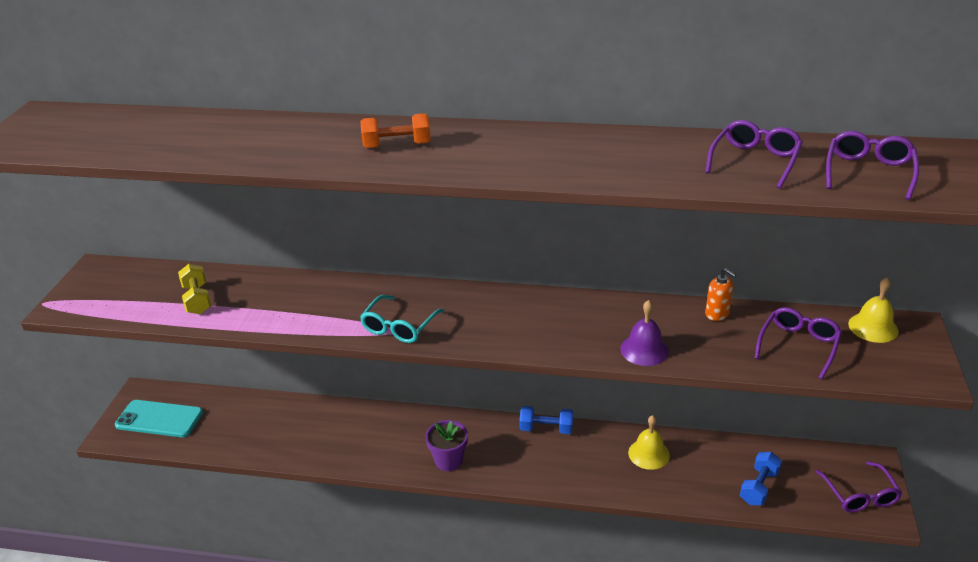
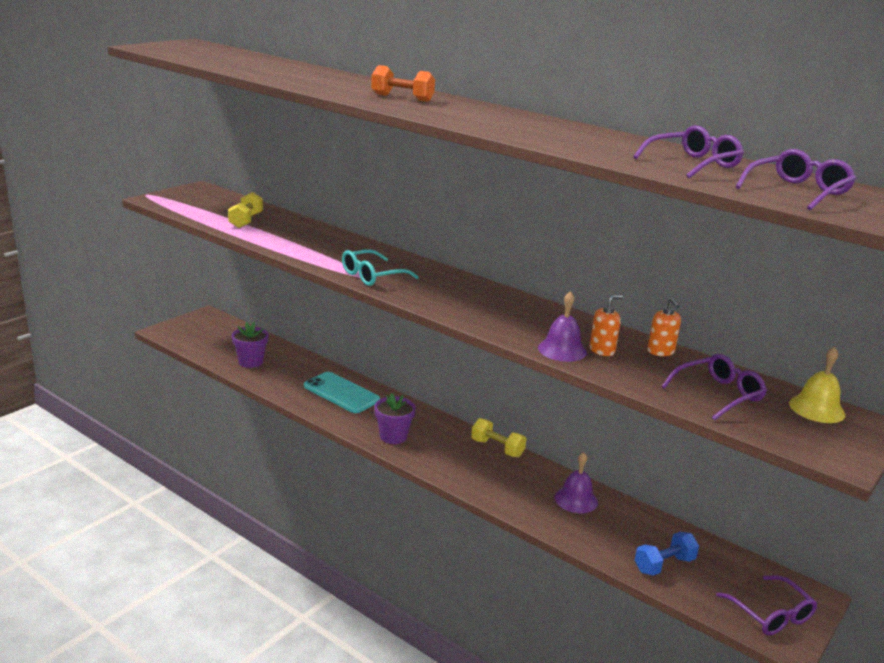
camera: 25 degrees right, 10 degrees down
turquoise phone [115,400,203,437] -> turquoise phone moved to [304,372,380,413]
blue dumbbell [519,406,573,434] -> yellow dumbbell [471,418,526,457]
yellow bell [628,415,670,470] -> purple bell [555,452,598,513]
purple glasses [816,461,902,512] -> purple glasses turned 45 degrees counterclockwise [716,575,817,635]
none -> purple flower pot [231,322,268,368]
none -> orange soap dispenser [590,295,623,356]

